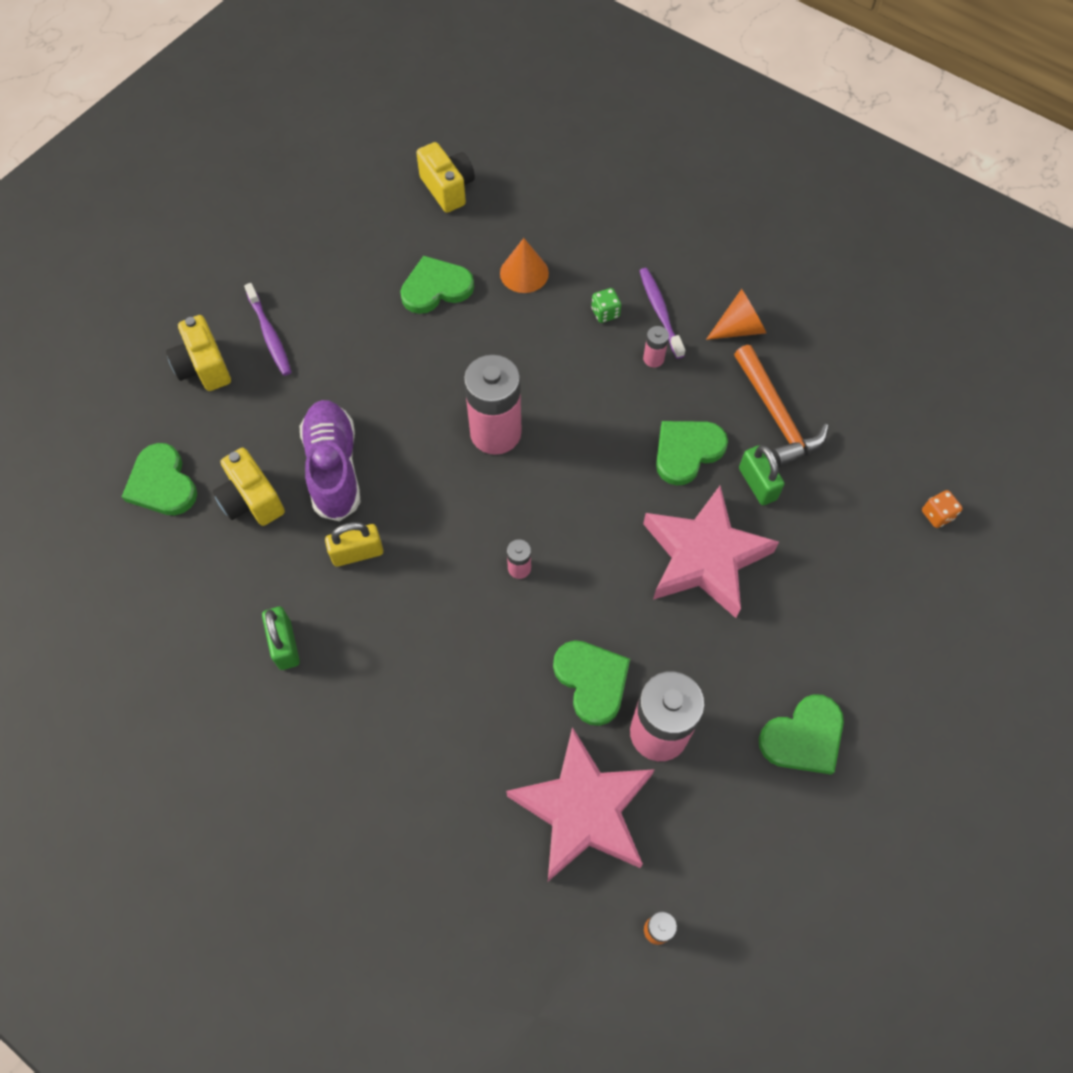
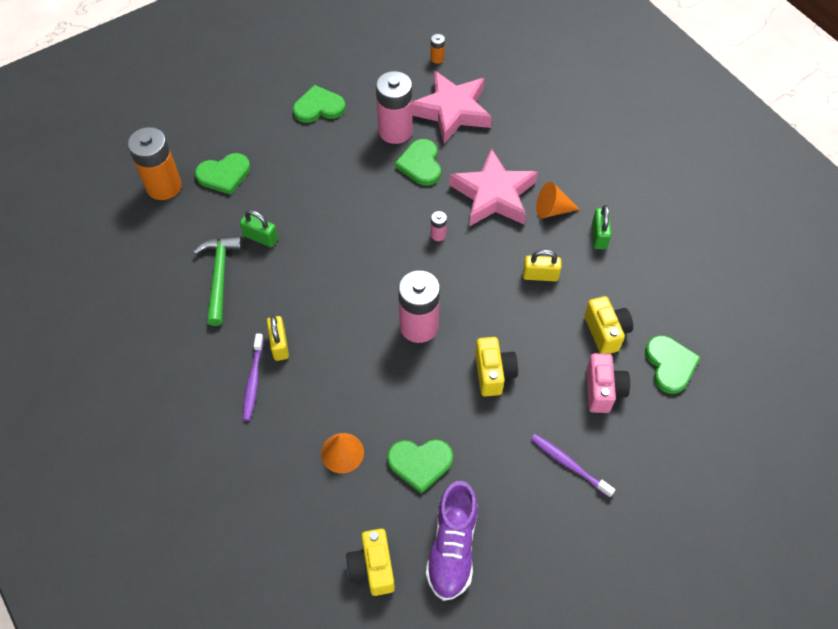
camera: 160 degrees left, 5 degrees down
yellow camera [166,315,231,391] -> yellow camera moved to [475,337,518,396]
purple toothbrush [244,283,291,376] -> purple toothbrush turned 45 degrees counterclockwise [531,434,615,498]
purple shoe [299,400,361,522] -> purple shoe moved to [426,481,478,601]
green dice [592,288,621,323] -> none
pink battery [643,326,669,368] -> yellow padlock [267,315,289,361]
pink star [643,486,779,618] -> pink star moved to [449,148,538,227]
green heart [656,421,728,485] -> green heart moved to [195,153,250,195]
orange cone [706,289,766,340] -> orange cone moved to [536,182,580,218]
orange hammer [734,345,829,467] -> green hammer [193,236,242,326]
green padlock [739,445,784,505] -> green padlock turned 60 degrees counterclockwise [240,210,278,247]
orange dice [922,490,963,528] -> orange battery [128,127,182,200]
none -> pink camera [586,353,630,413]

